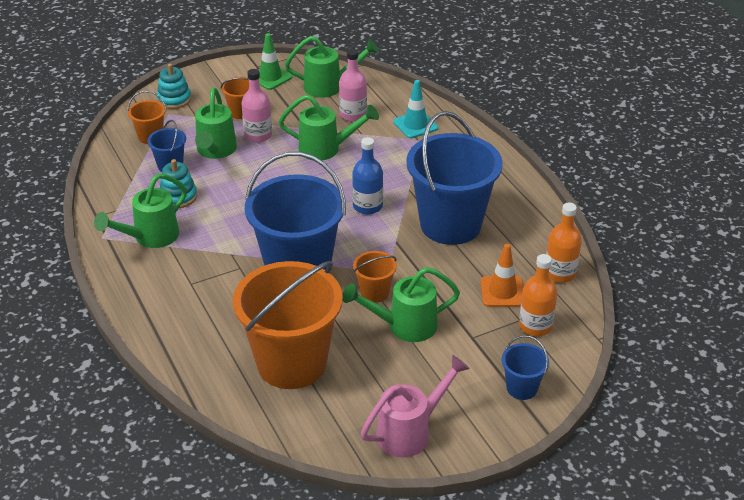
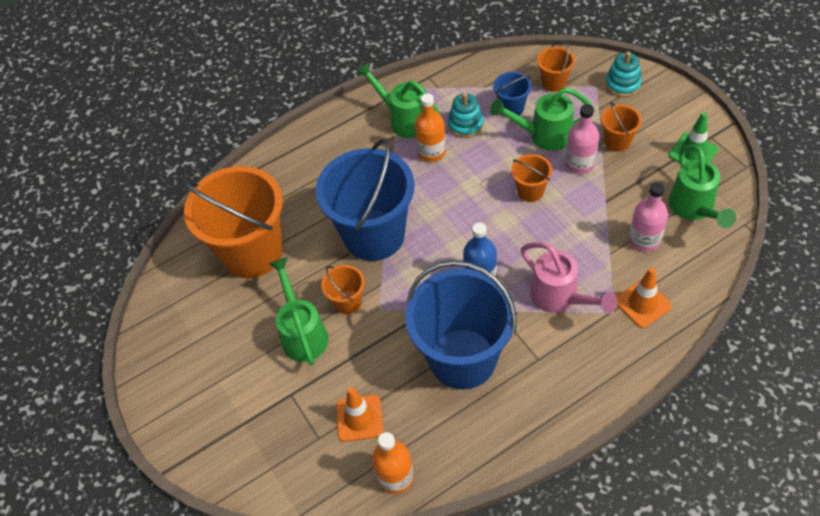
camera: 90 degrees right, 15 degrees up
green watering can [279,95,379,160] -> none
pink watering can [361,355,470,458] -> pink watering can moved to [521,242,618,313]
turquoise traffic cone [393,80,438,138] -> orange traffic cone [617,267,672,328]
blue bucket [501,335,549,400] -> none
orange bottle [519,254,557,336] -> orange bottle moved to [415,93,446,162]
none -> orange bucket [511,154,552,202]

